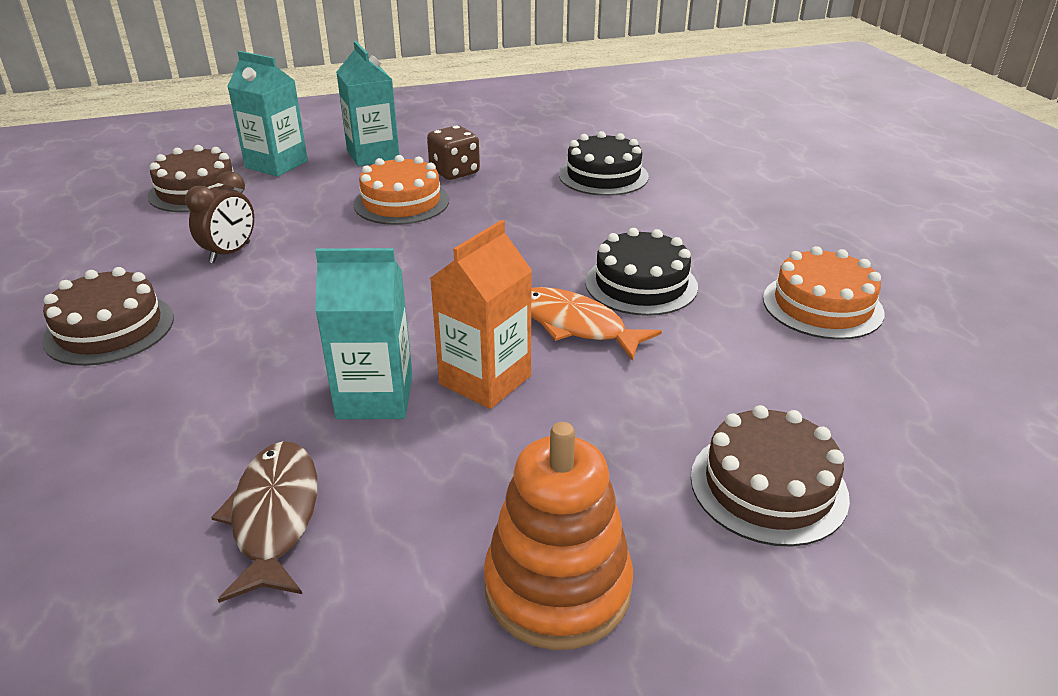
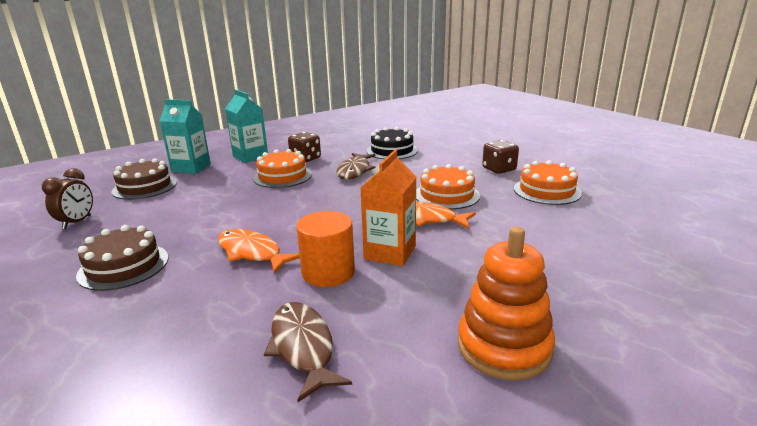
camera: 15 degrees left, 10 degrees down
brown clock [185,171,254,263] -> brown clock moved to [42,168,93,229]
turquoise carton [315,248,413,419] -> orange cylinder [296,211,355,287]
black cake [585,228,698,316] -> orange cake [416,164,480,209]
brown cake [691,405,850,547] -> none
none -> orange fish [218,229,300,274]
none -> brown fish [336,153,375,180]
none -> brown dice [482,140,519,174]

